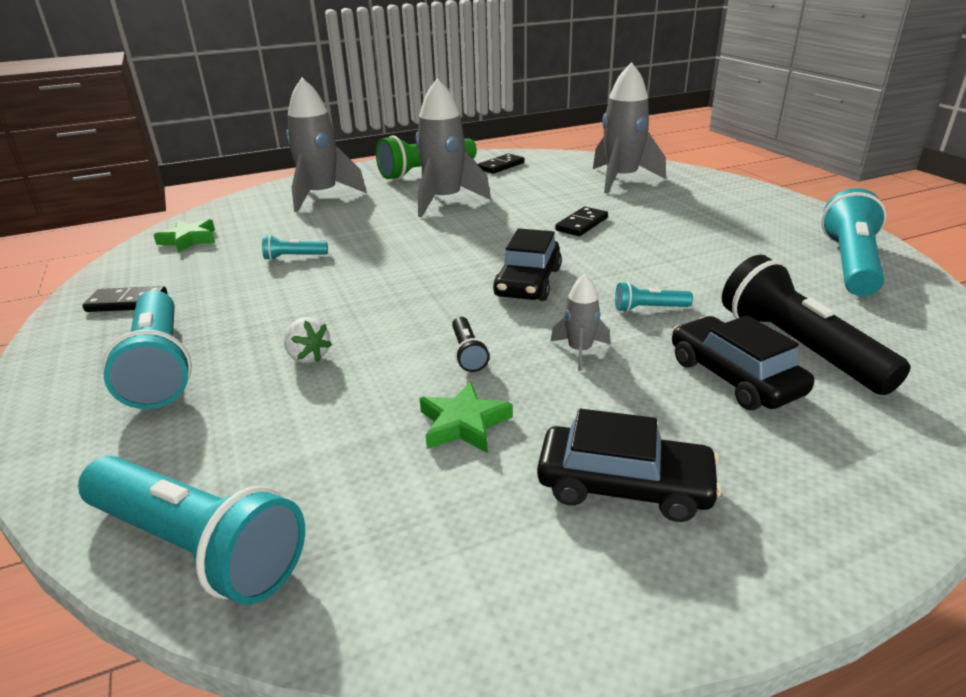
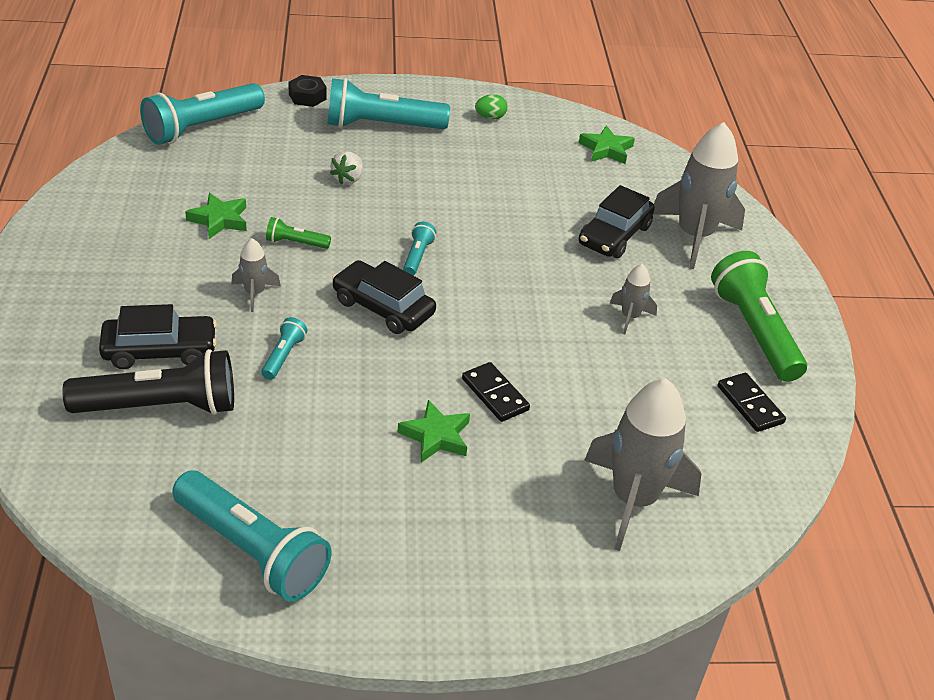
camera: 105 degrees right, 10 degrees up
black domino [82,286,167,312] -> green egg [475,94,508,119]
turquoise flashlight [262,235,328,260] -> turquoise flashlight moved to [403,222,436,275]
white strawberry [284,317,332,363] -> white strawberry turned 45 degrees counterclockwise [330,151,363,184]
grey rocket [416,78,491,217] -> grey rocket [610,264,657,334], size x0.47
black flashlight [452,317,489,372] -> green flashlight [266,217,331,249]
black car [537,409,722,522] -> black car moved to [579,185,655,258]
none -> black nut [288,75,327,107]
none -> green star [398,400,470,463]

